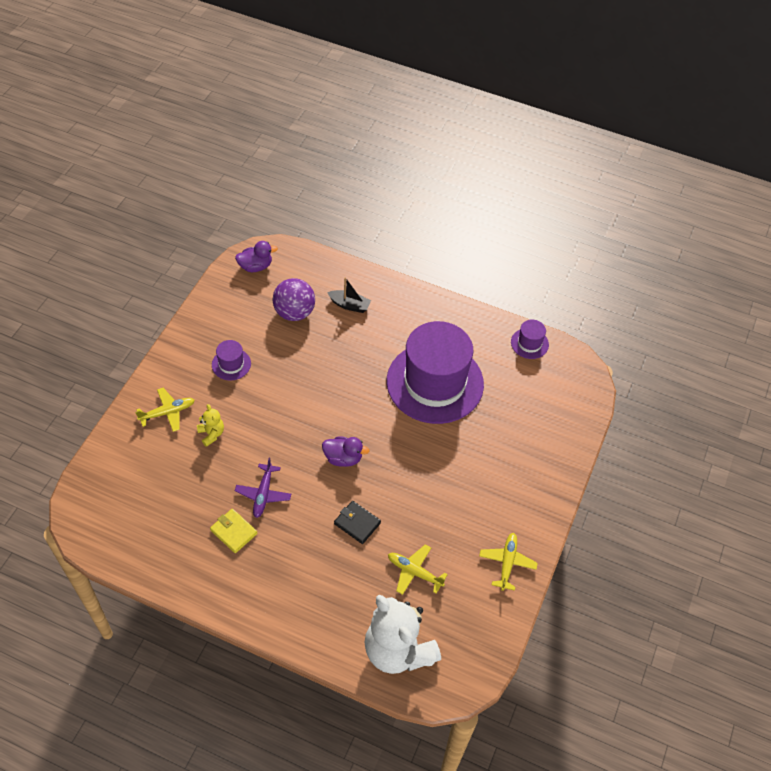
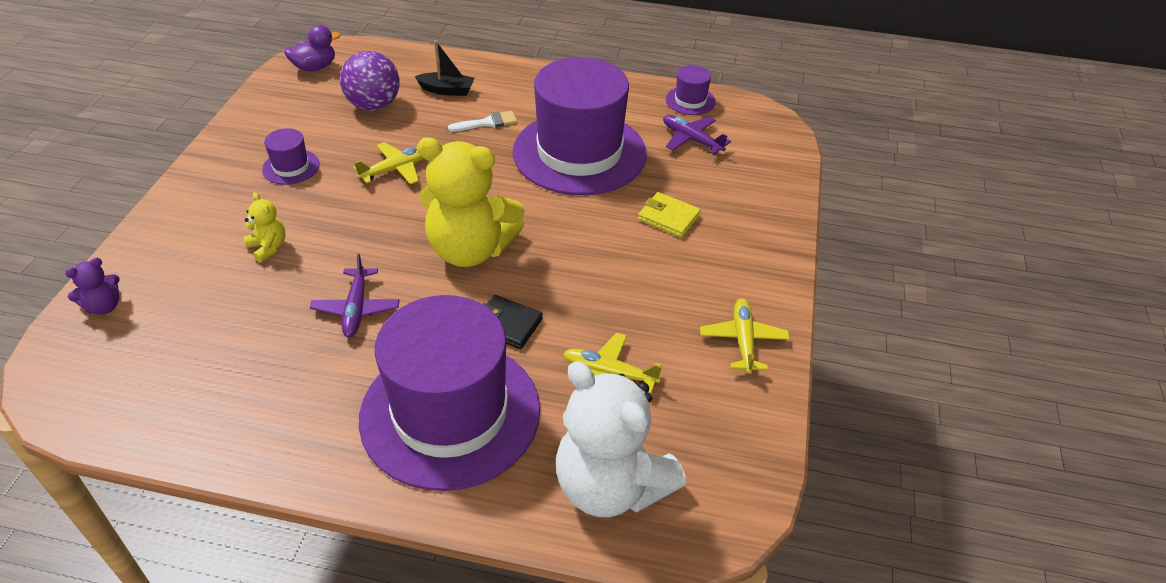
camera: 10 degrees left, 10 degrees down
yellow plane [135,388,195,432] -> yellow plane moved to [353,142,424,184]
yellow wallet [210,509,257,553] -> yellow wallet moved to [638,192,701,238]
purple duck [322,437,370,467] -> yellow teddy bear [417,137,525,267]
none -> purple teddy bear [65,257,120,315]
none -> purple hat [359,295,540,491]
none -> white brush [448,111,517,132]
none -> purple plane [663,115,731,155]

